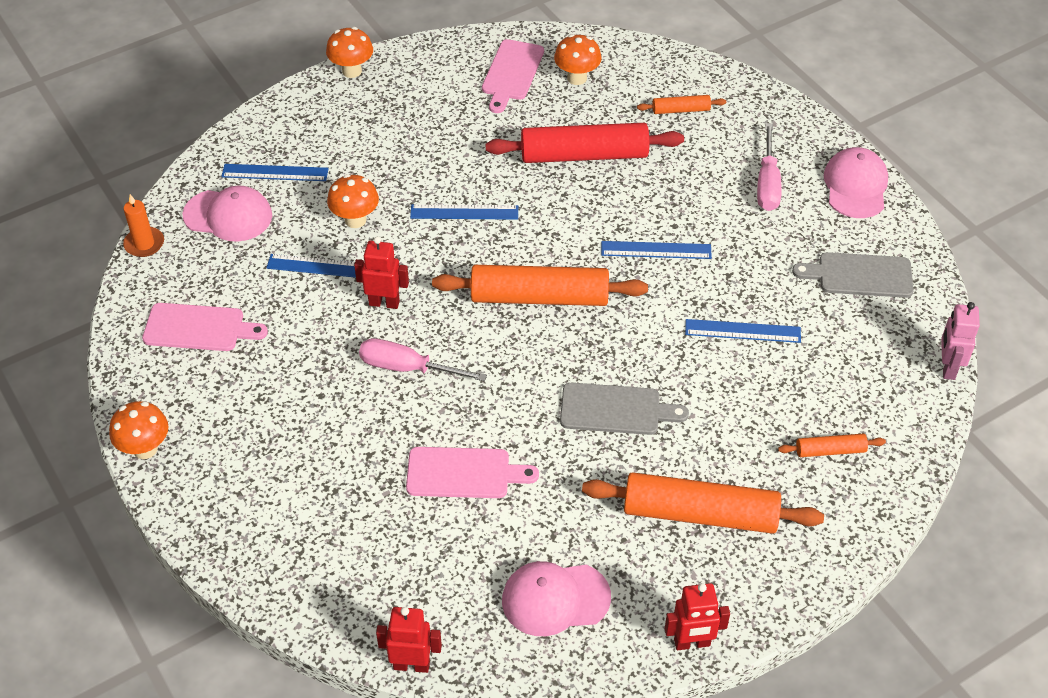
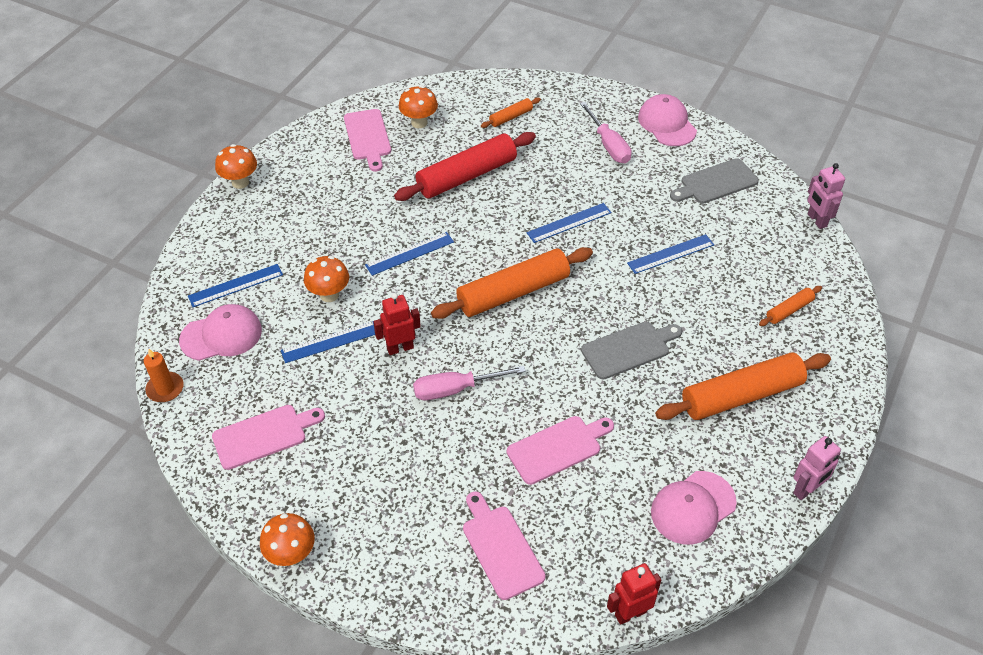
camera: 30 degrees left, 0 degrees up
red robot [665,583,730,650] -> pink robot [793,436,841,500]
none -> pink cutting board [463,491,546,600]

